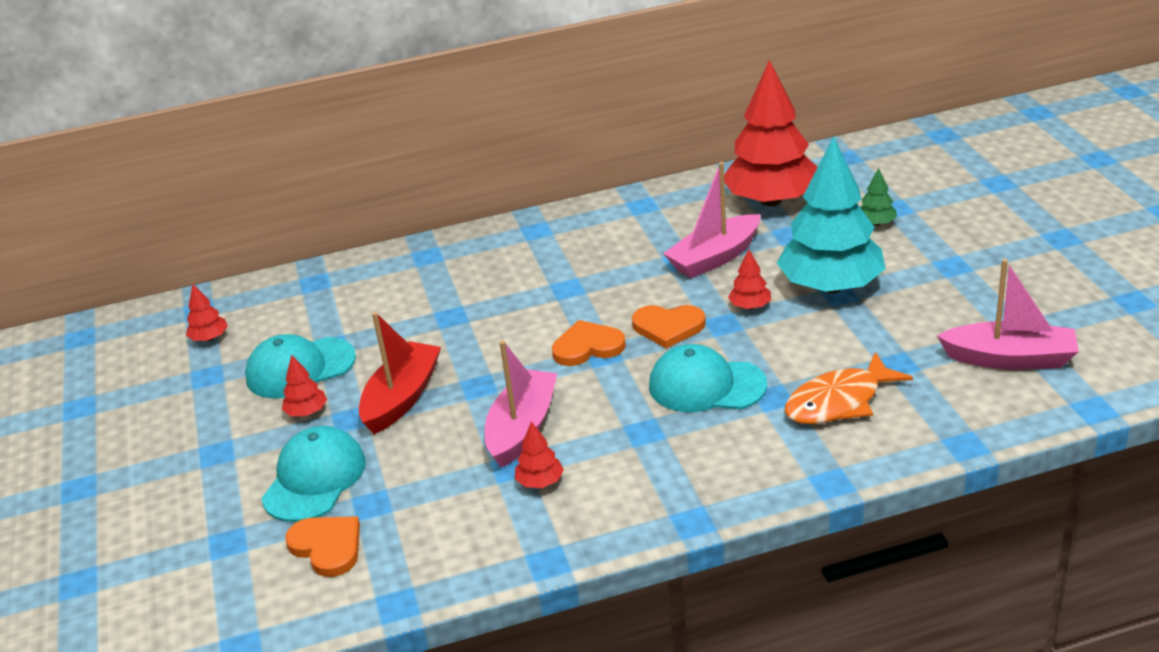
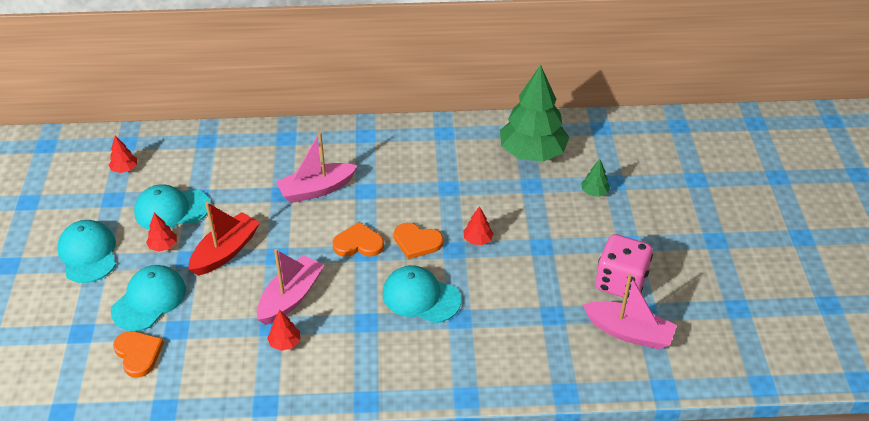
camera: 10 degrees right, 10 degrees up
pink boat [663,162,761,278] -> pink boat moved to [276,132,358,203]
red tree [724,60,817,206] -> green tree [500,65,569,162]
turquoise tree [777,136,885,293] -> none
orange fish [785,352,913,425] -> none
none -> turquoise cap [57,220,116,283]
none -> pink dice [596,234,653,299]

